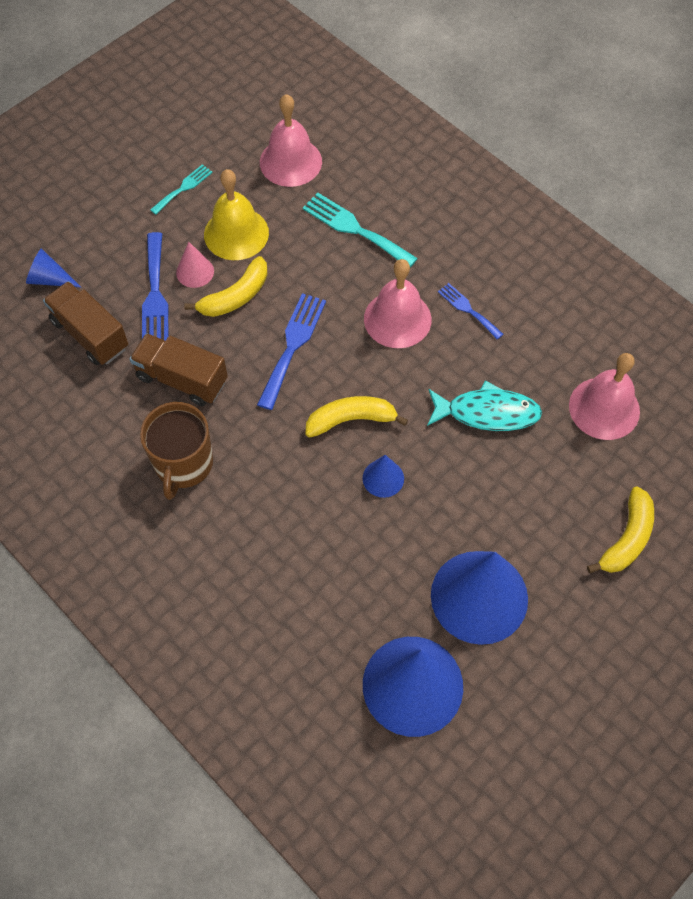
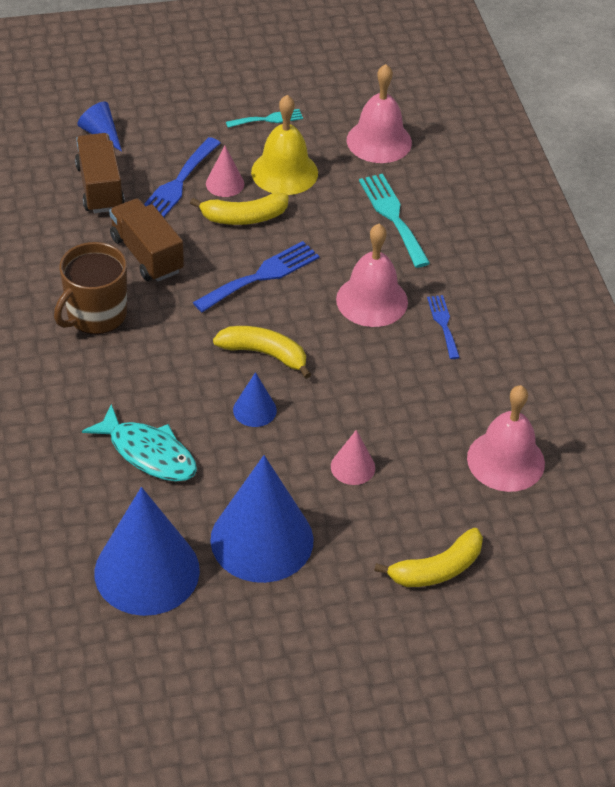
camera: 30 degrees right, 15 degrees down
turquoise fish [427,381,542,431] -> turquoise fish moved to [82,404,197,482]
none -> pink cone [331,430,375,485]

